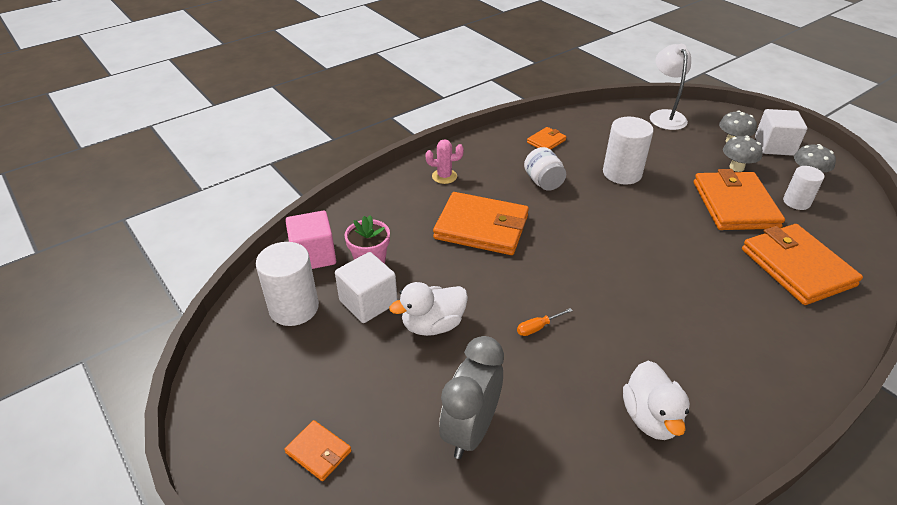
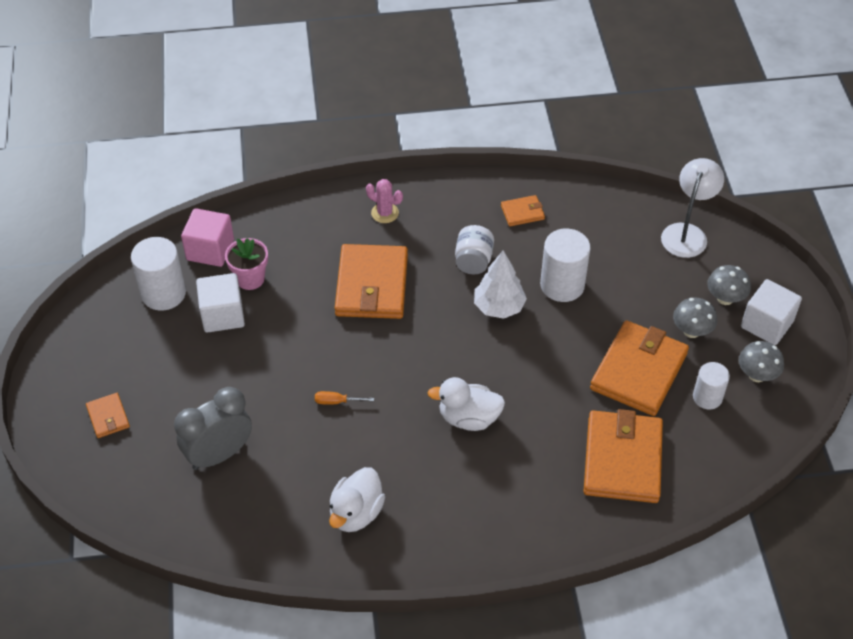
camera: 30 degrees right, 10 degrees up
white duck [389,282,468,336] -> white duck moved to [427,377,505,431]
orange wallet [433,192,529,255] -> orange wallet turned 45 degrees clockwise [335,244,408,319]
none -> white tree [474,250,527,319]

